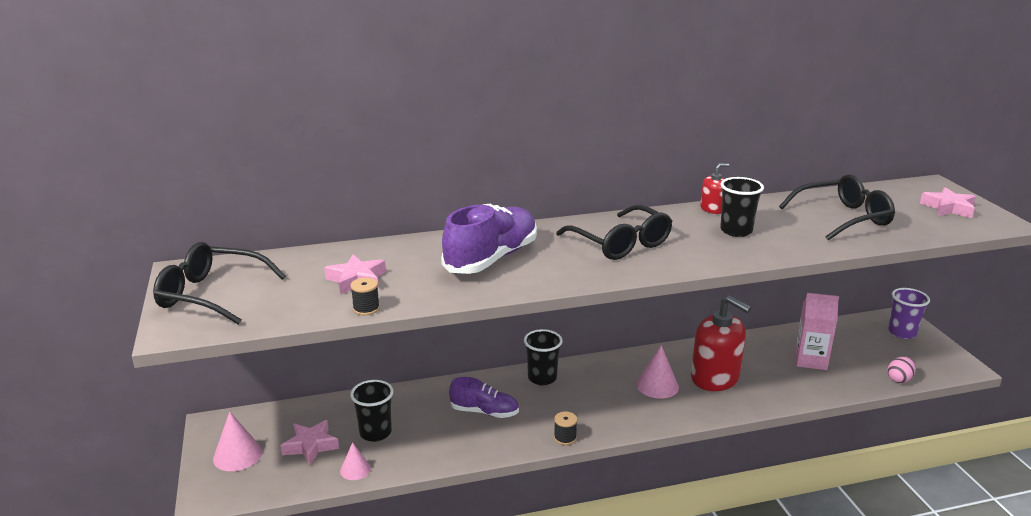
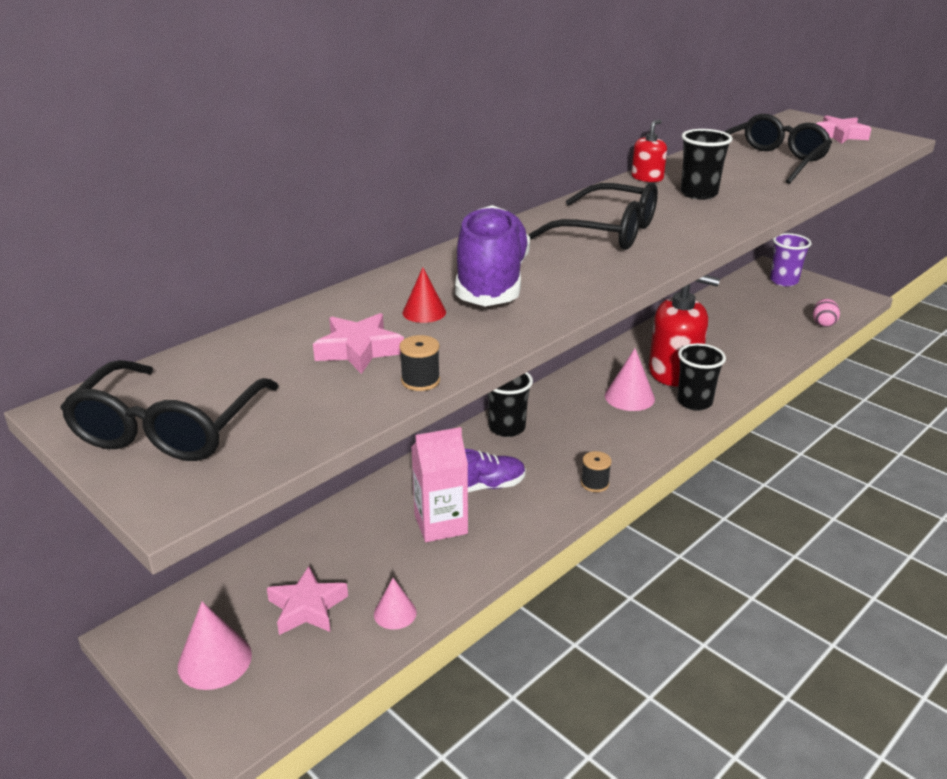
camera: 30 degrees left, 5 degrees up
black glasses [153,242,286,325] -> black glasses turned 60 degrees counterclockwise [60,360,279,461]
black cup [350,380,394,442] -> black cup moved to [677,343,726,411]
pink carton [795,293,839,370] -> pink carton moved to [411,427,468,542]
none -> red cone [403,267,446,323]

